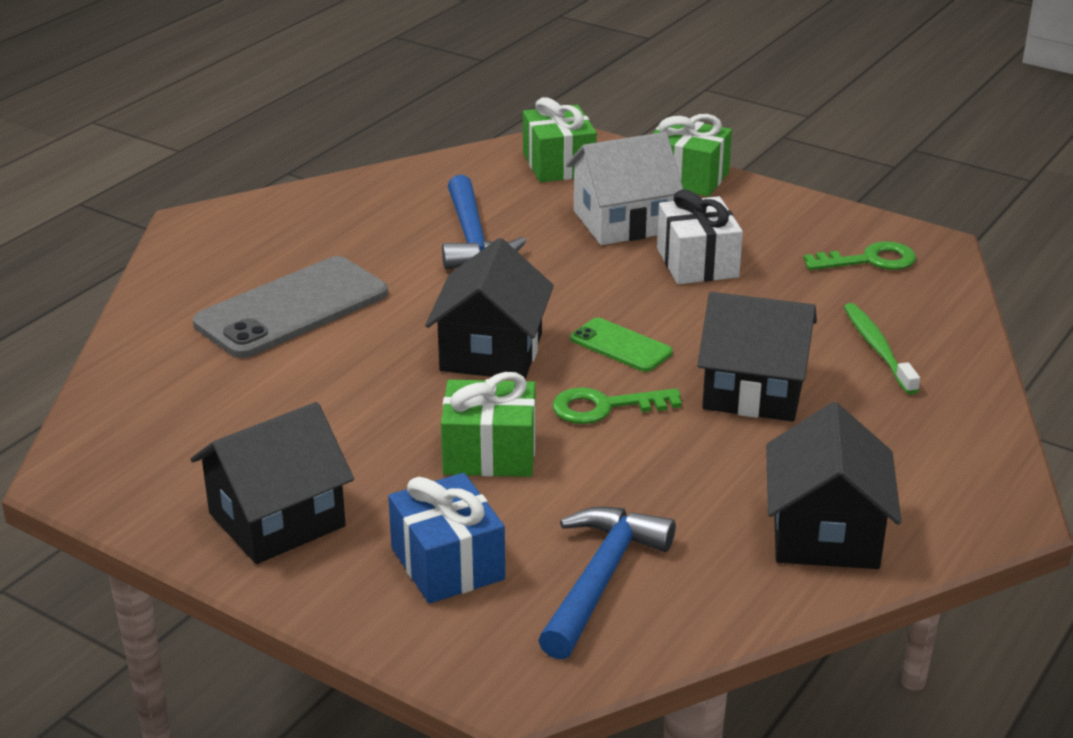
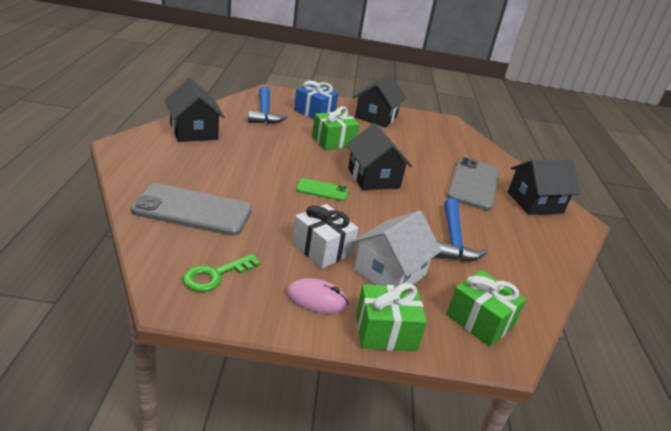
camera: 145 degrees right, 0 degrees up
blue hammer [442,175,526,270] -> blue hammer turned 135 degrees counterclockwise [434,198,488,261]
green key [552,387,682,424] -> none
black house [697,292,817,422] -> black house moved to [508,160,580,215]
green toothbrush [844,303,920,395] -> grey phone [131,183,252,236]
none -> pink mouse [286,278,348,314]

